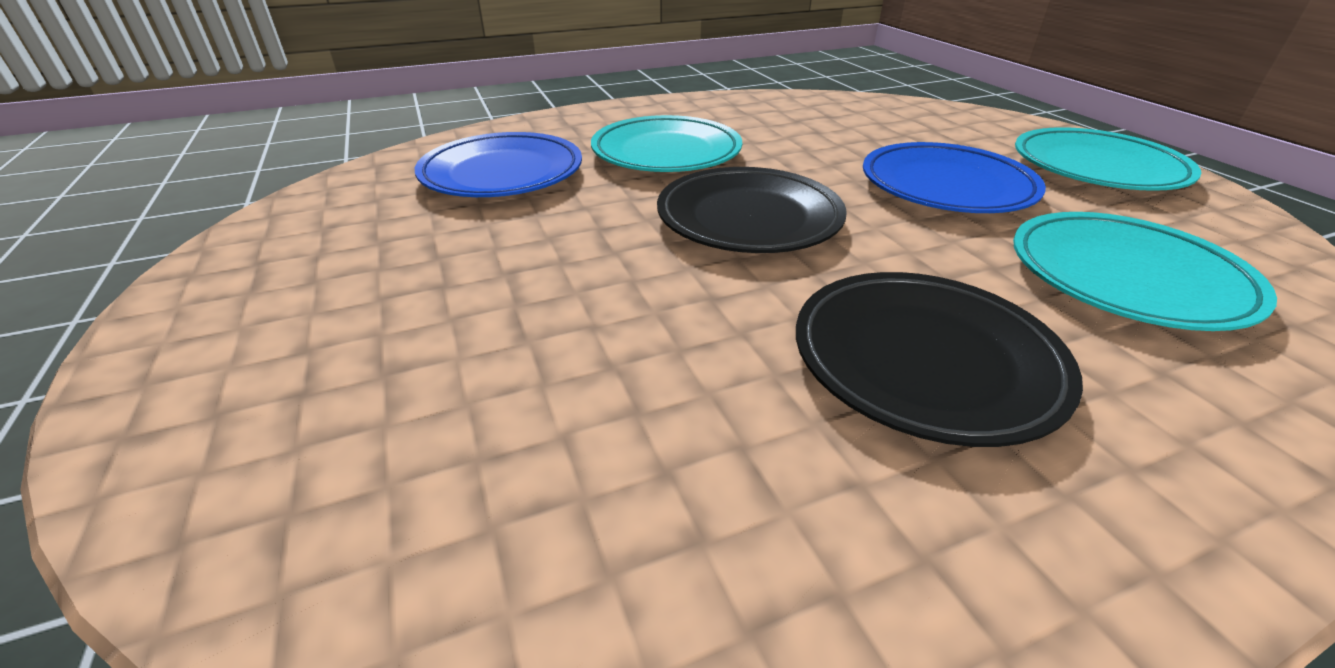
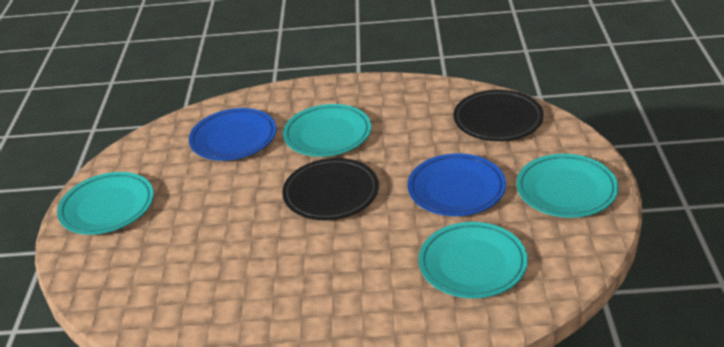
camera: 25 degrees right, 0 degrees up
black plate [796,272,1083,447] -> black plate moved to [454,90,544,141]
none -> turquoise plate [57,172,154,235]

